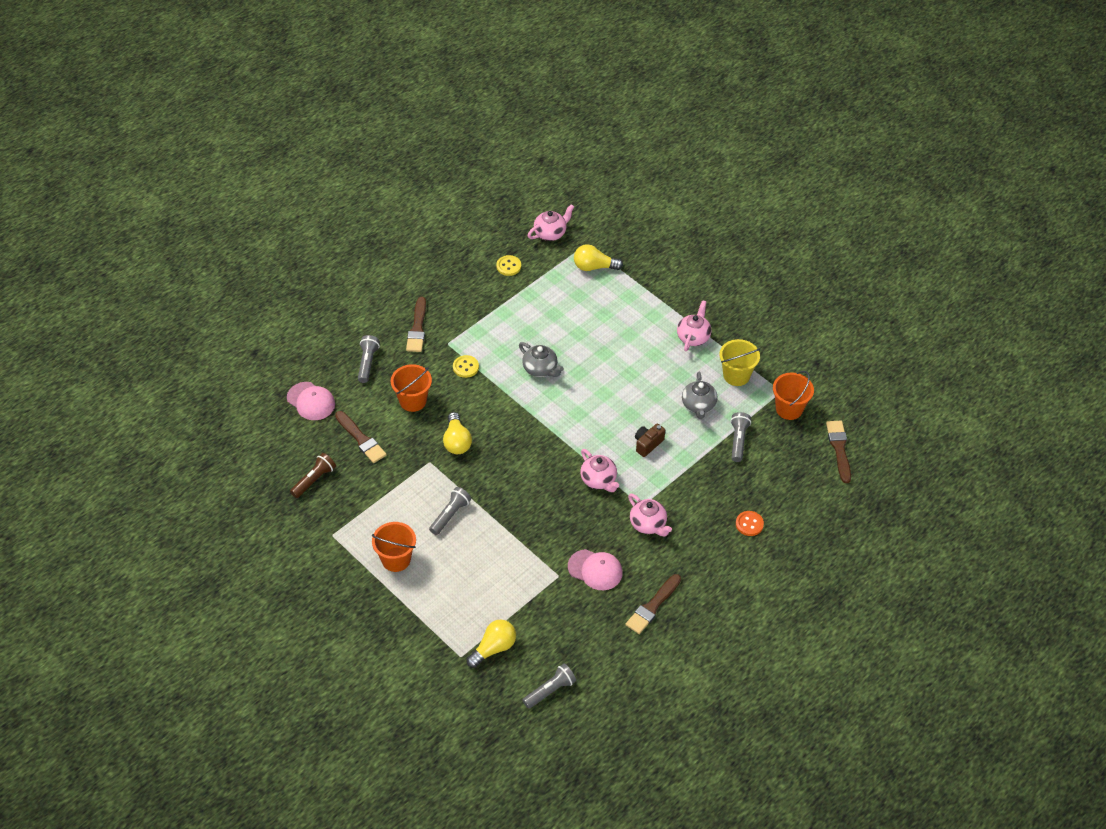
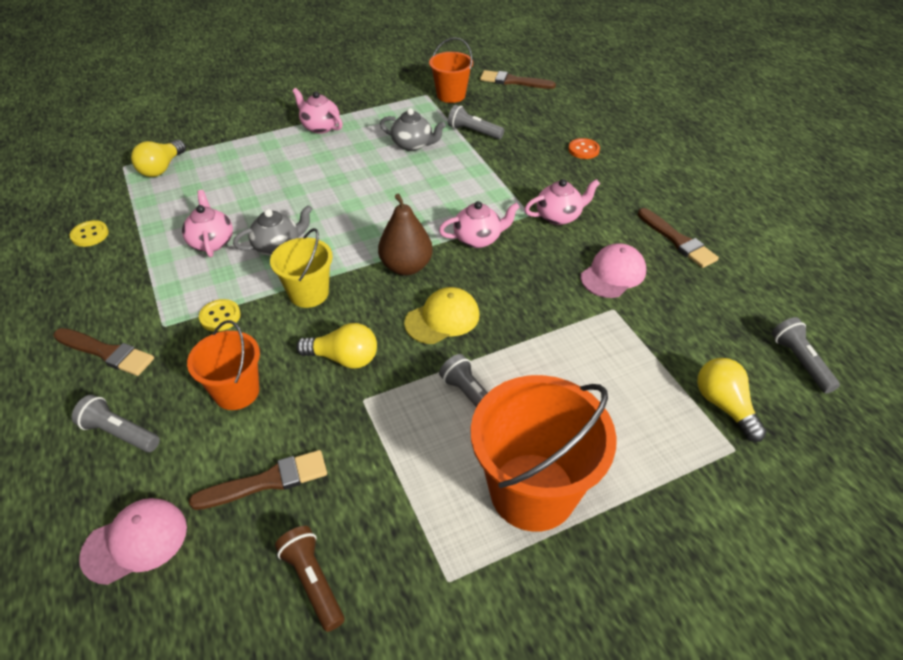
camera: 70 degrees left, 5 degrees down
orange bucket [372,522,416,572] -> orange bucket [471,375,617,532], size x1.72
pink teapot [528,204,574,241] -> pink teapot moved to [182,190,233,257]
brown camera [635,423,665,457] -> none
yellow bucket [719,339,760,386] -> yellow bucket moved to [270,228,333,308]
none -> brown pear [378,194,433,275]
none -> yellow cap [404,287,479,344]

